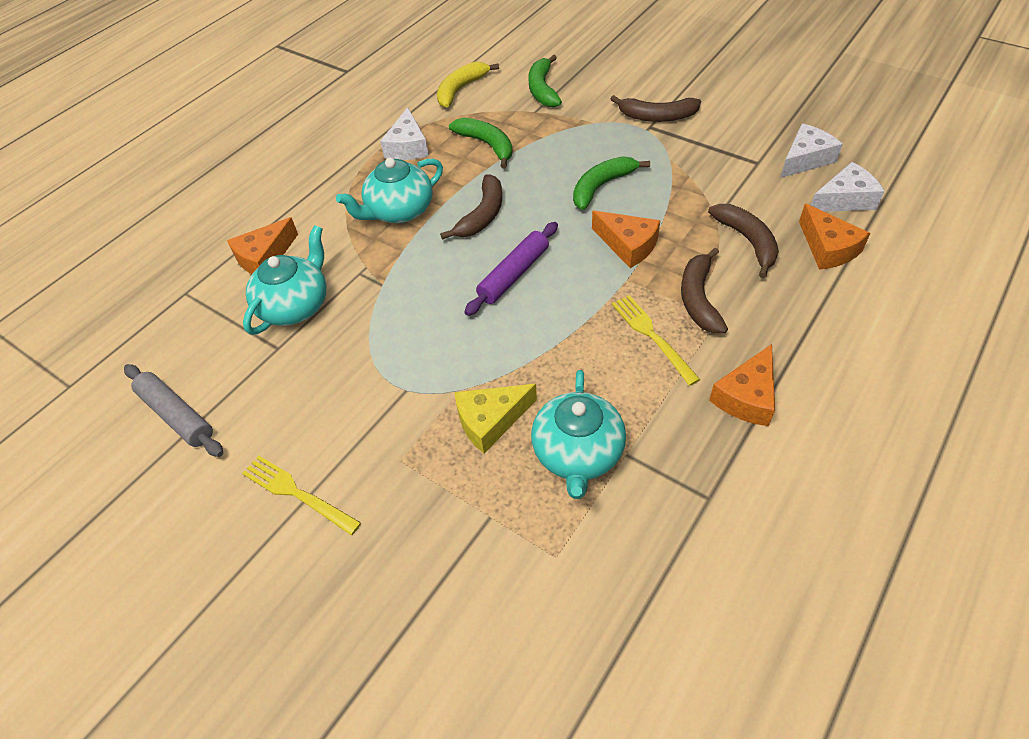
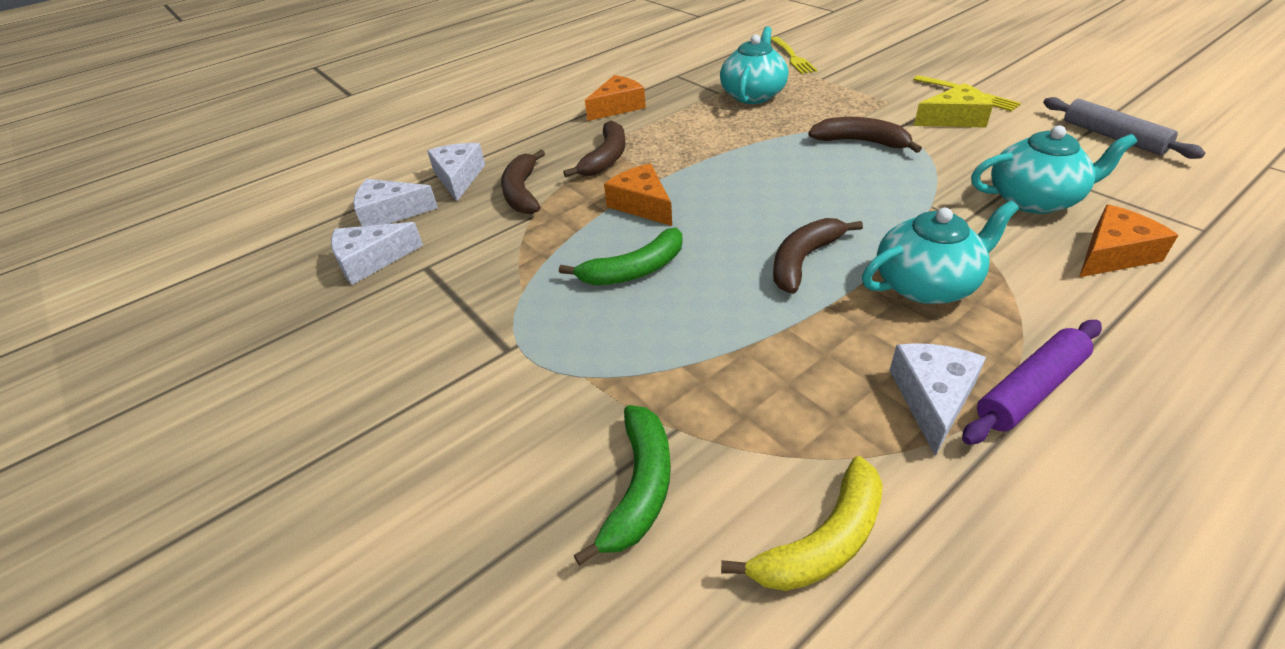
camera: 165 degrees left, 10 degrees down
turquoise teapot [243,225,327,335] -> turquoise teapot turned 135 degrees counterclockwise [971,126,1137,214]
green banana [449,117,512,168] -> none
yellow cheese [455,384,537,453] -> yellow cheese moved to [914,83,993,128]
purple rolling pin [464,222,558,316] -> purple rolling pin moved to [962,320,1102,445]
brown banana [611,95,701,122] -> brown banana moved to [808,117,922,153]
yellow fork [612,295,700,386] -> yellow fork moved to [771,36,817,74]
orange cheese [799,203,870,270] -> white cheese [427,143,485,201]

